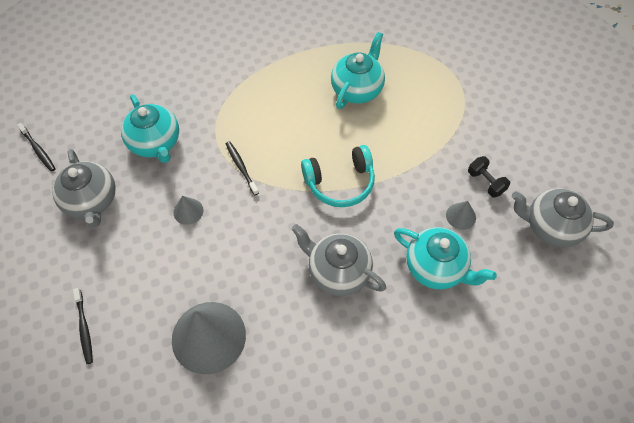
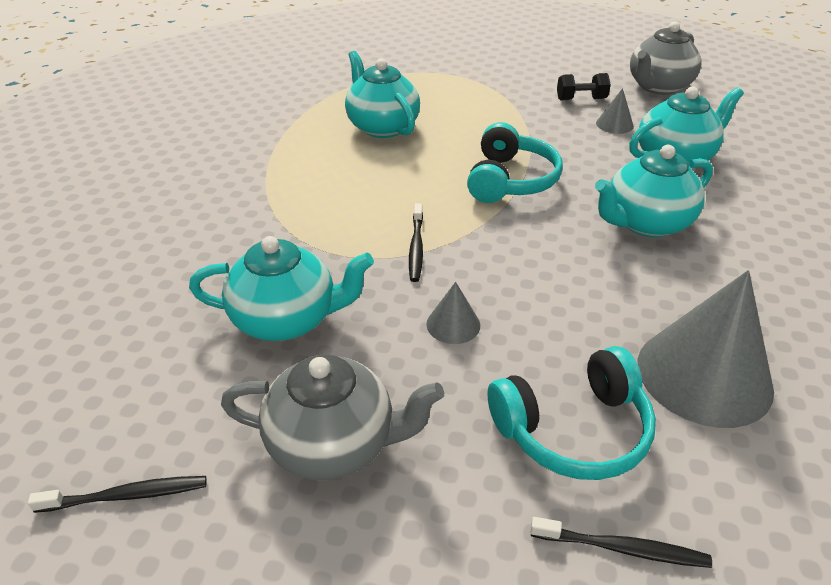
camera: 60 degrees left, 20 degrees down
black toothbrush [226,141,259,195] -> black toothbrush turned 90 degrees counterclockwise [409,203,423,282]
grey teapot [291,224,386,296] -> turquoise teapot [595,145,713,237]
none -> turquoise headphones [488,346,656,480]

